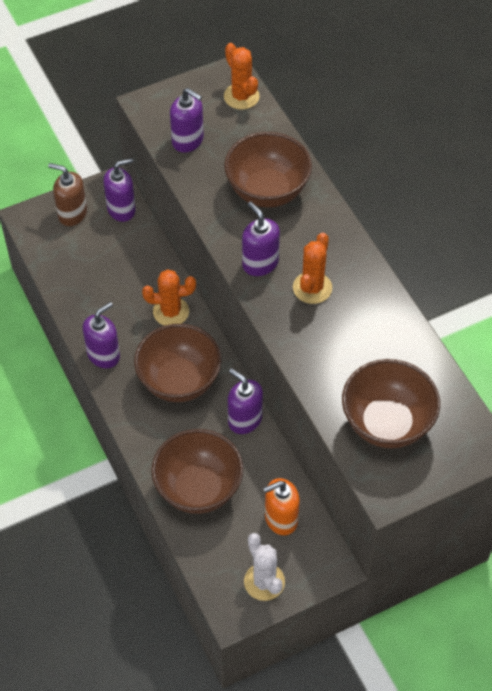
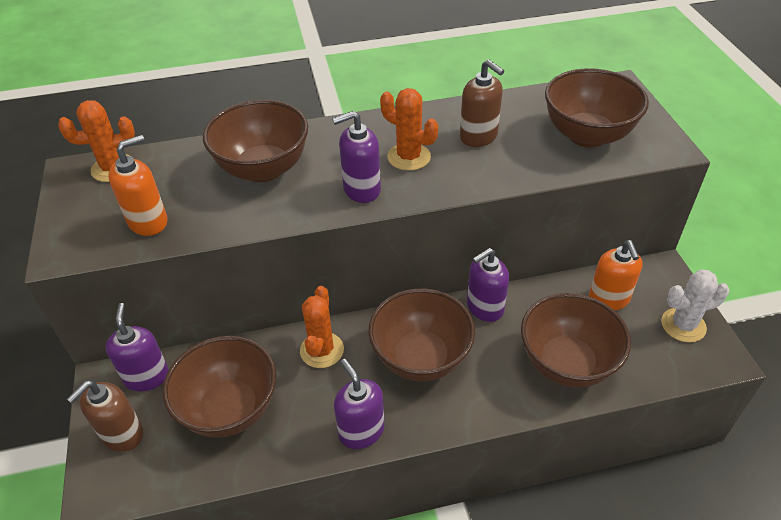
camera: 75 degrees left, 10 degrees down
purple soap dispenser [170,88,204,153] -> orange soap dispenser [108,135,168,236]
none -> brown bowl [163,336,276,438]
none -> brown soap dispenser [460,59,504,147]

